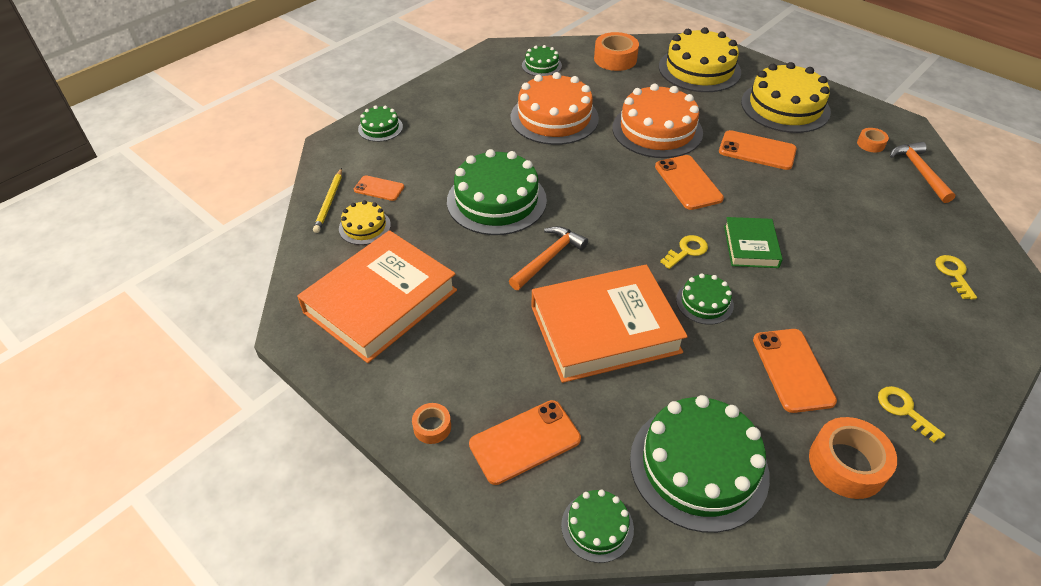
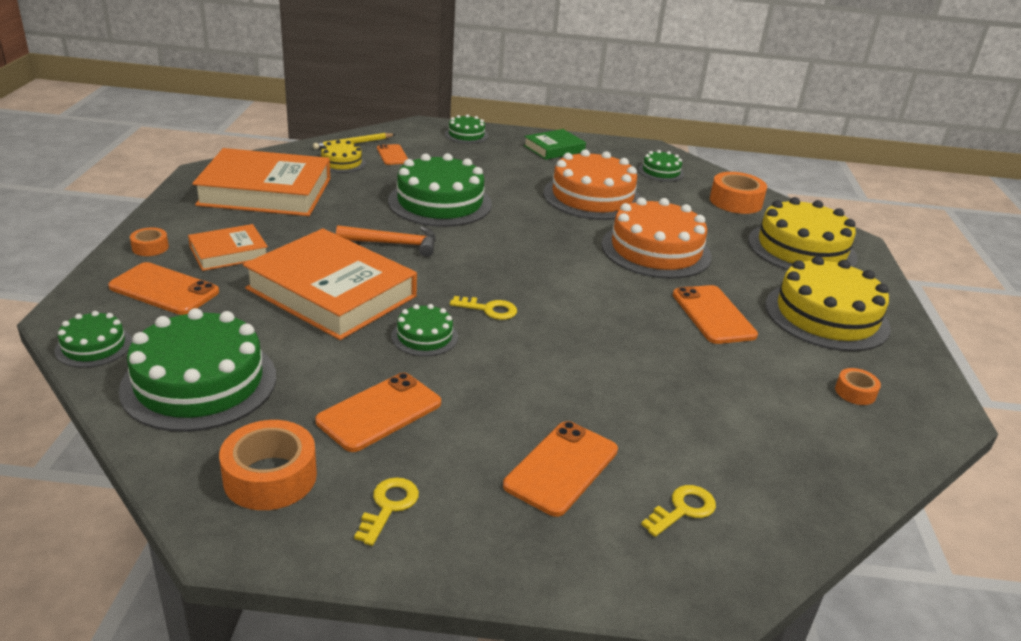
camera: 50 degrees right, 15 degrees down
orange phone [655,155,724,210] -> orange phone moved to [503,421,618,517]
green book [724,217,783,268] -> green book moved to [524,129,586,160]
orange hammer [890,142,955,203] -> none
none -> orange book [188,224,268,271]

